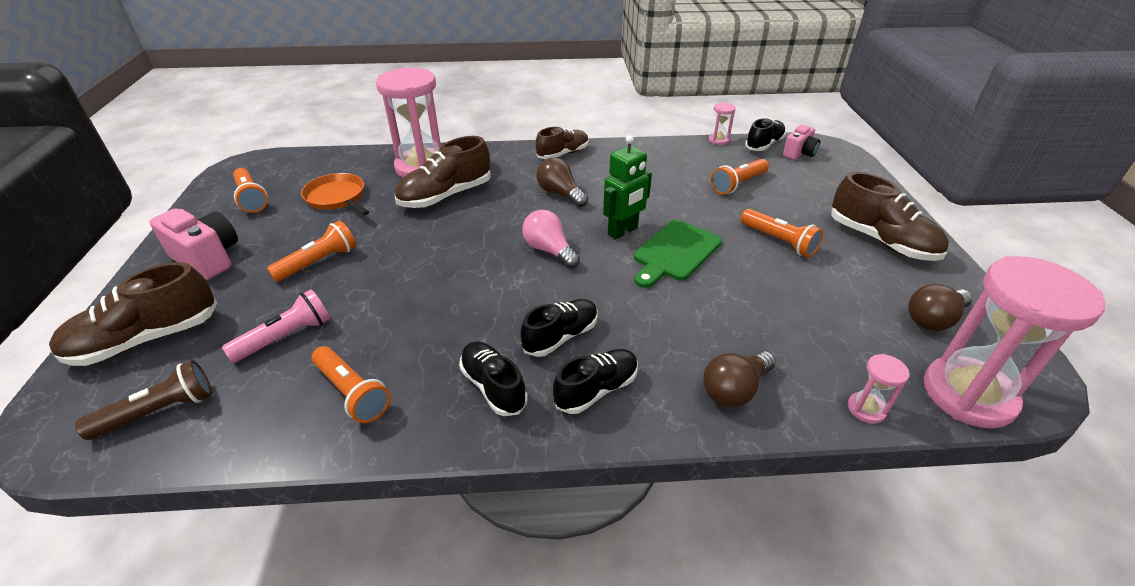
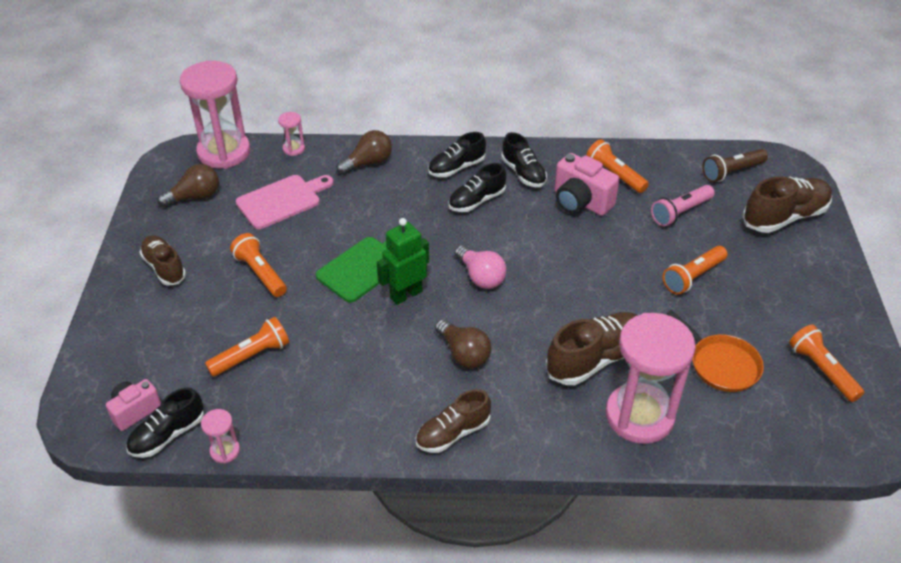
camera: 175 degrees left, 5 degrees up
pink camera [149,208,238,280] -> pink camera moved to [554,153,620,216]
brown shoe [831,172,949,261] -> brown shoe [139,235,186,286], size x0.66
none -> pink cutting board [236,175,334,229]

